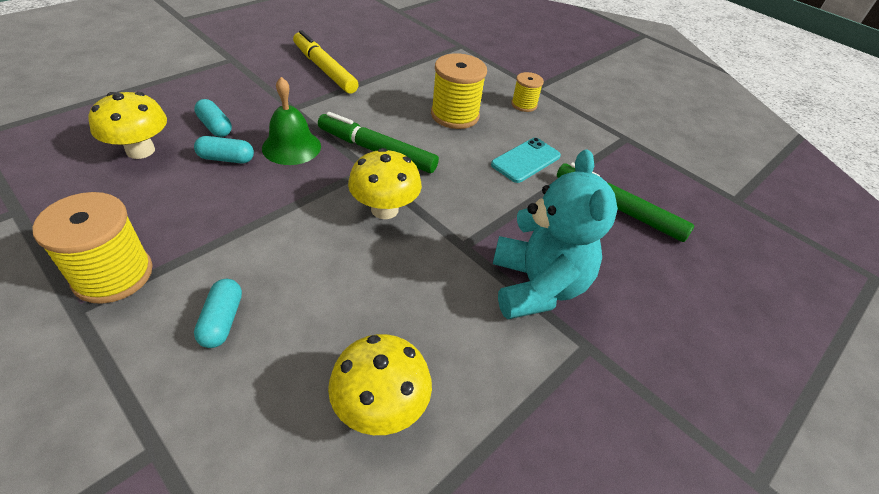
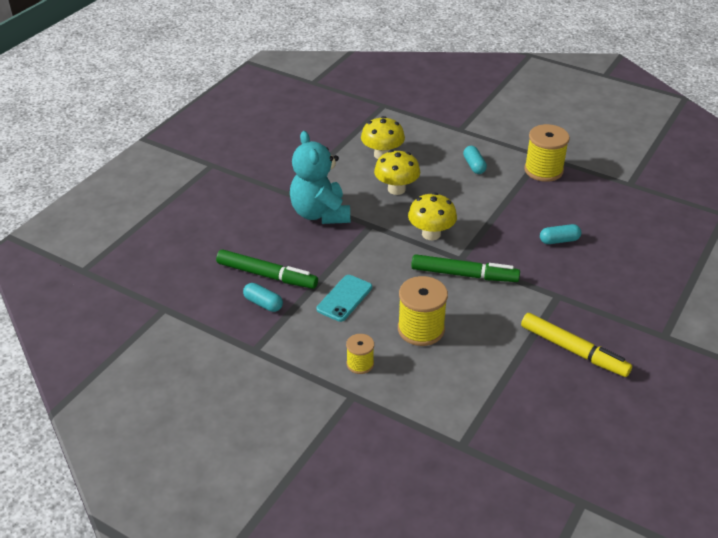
camera: 170 degrees right, 5 degrees down
yellow mushroom [88,92,167,159] -> yellow mushroom moved to [374,150,420,195]
turquoise capsule [194,99,232,137] -> turquoise capsule moved to [243,283,283,312]
green bell [262,77,321,165] -> none

